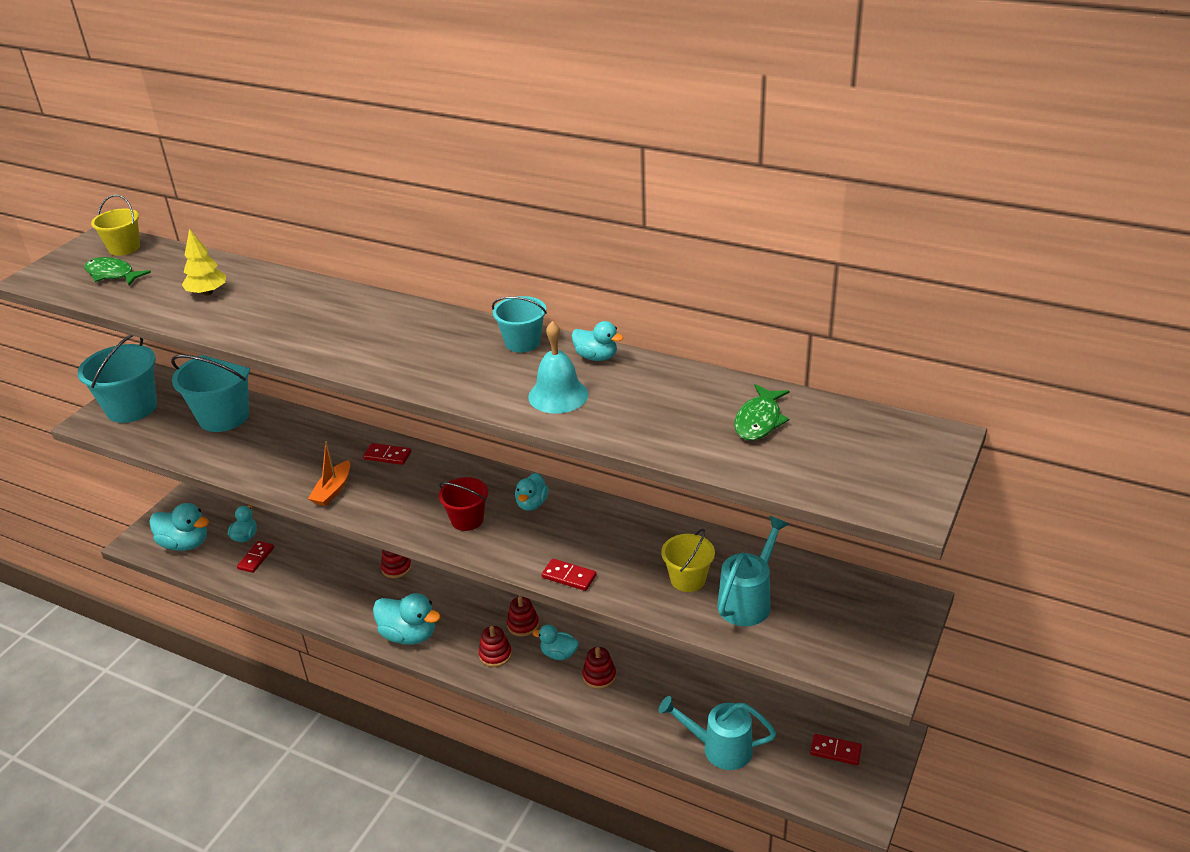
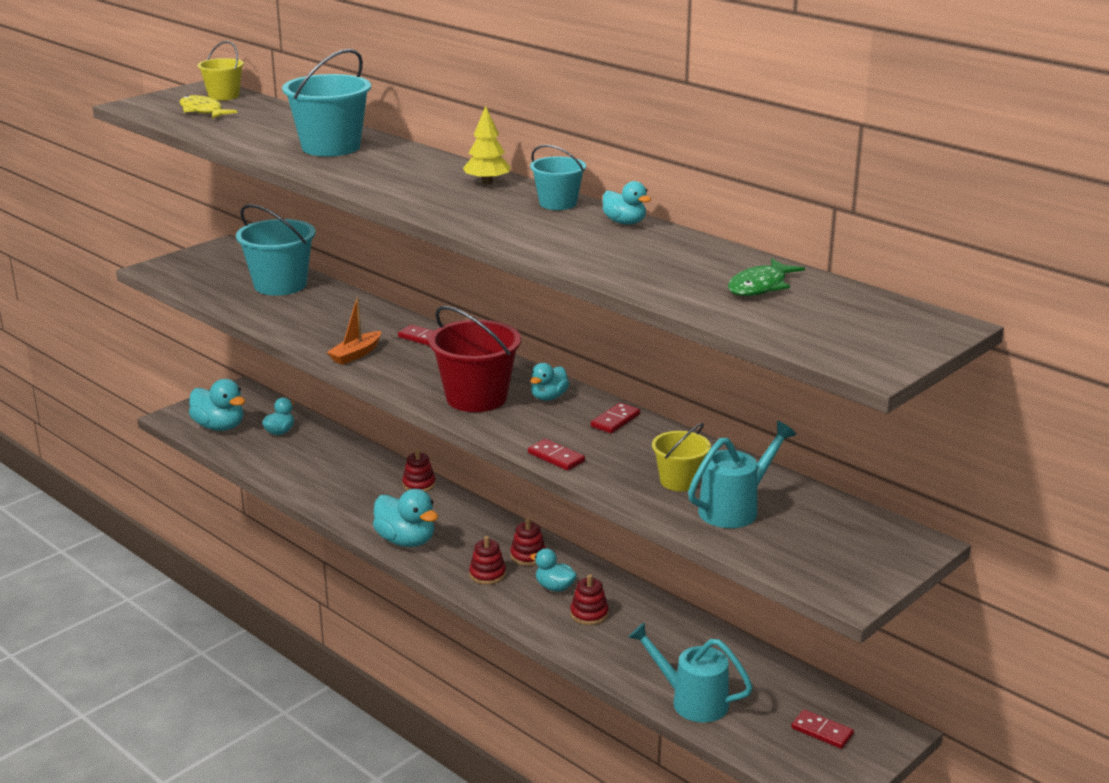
camera: 15 degrees right, 10 degrees down
turquoise bucket [77,335,157,423] -> turquoise bucket moved to [282,49,371,156]
green fish [84,257,151,285] -> yellow fish [179,95,238,119]
yellow tree [182,229,226,296] -> yellow tree moved to [463,106,511,185]
red domino [237,541,274,573] -> red domino moved to [591,403,640,433]
red bucket [439,477,488,531] -> red bucket [429,306,521,412], size x1.73
turquoise bell [528,321,588,413] -> none

